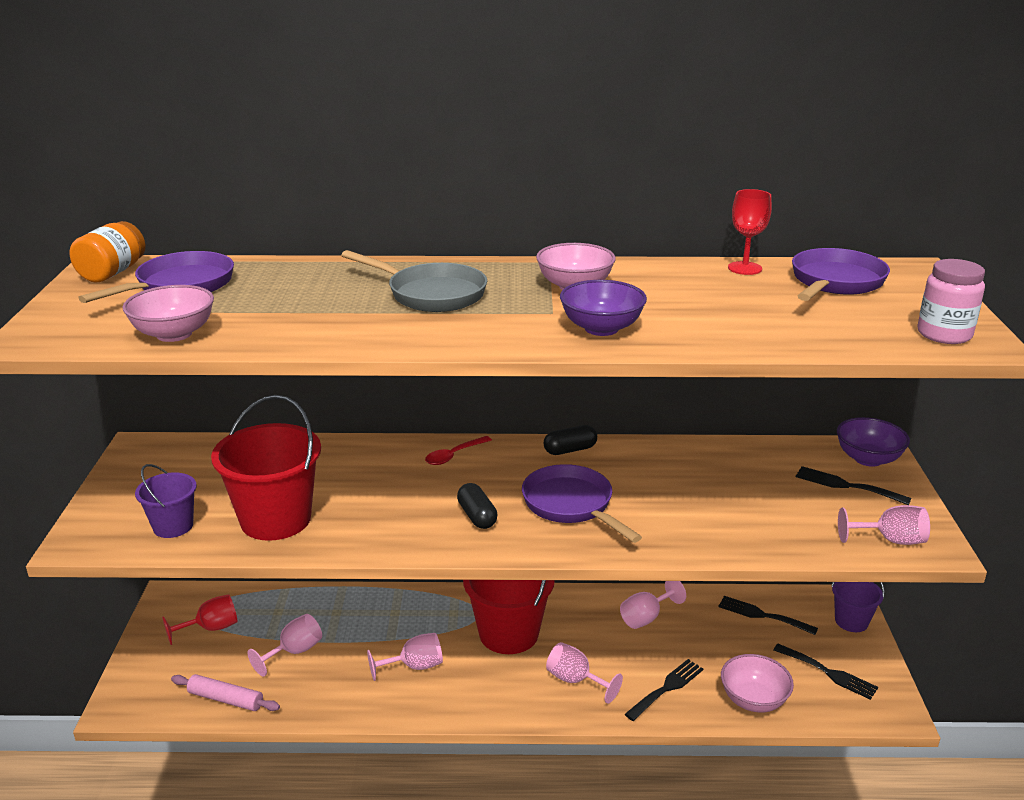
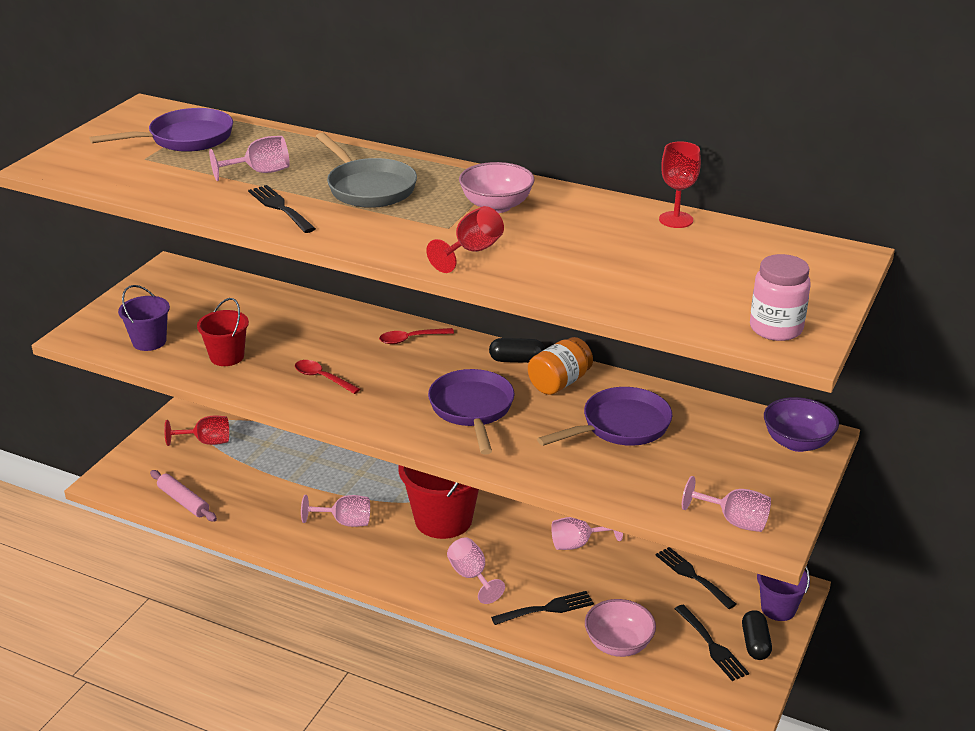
camera: 25 degrees right, 5 degrees up
orange jar [69,221,145,282] -> orange jar moved to [528,337,593,395]
pink bowl [122,285,214,342] -> none
red bucket [211,395,321,541] -> red bucket [197,298,249,366], size x0.55
pink goblet [247,614,322,676] -> pink goblet moved to [209,136,290,181]
black capsule [457,483,498,529] -> black capsule moved to [742,610,772,660]
purple bowl [560,280,647,336] -> red goblet [426,206,504,273]
purple pan [792,248,890,301] -> purple pan moved to [537,387,673,446]
black fork [796,466,911,505] -> black fork moved to [248,185,316,233]
none -> red spoon [295,360,360,394]

